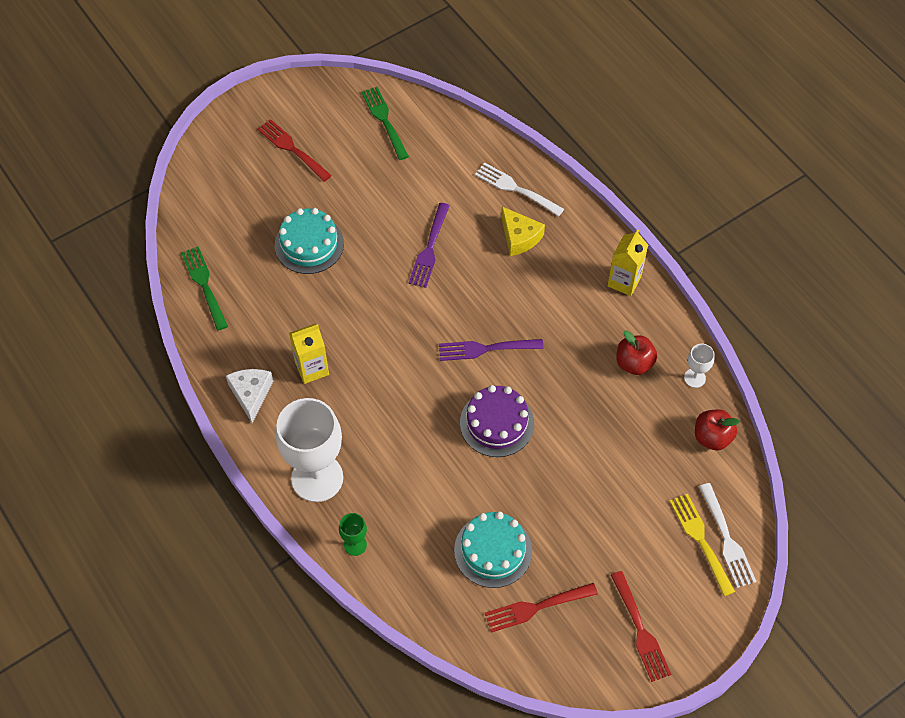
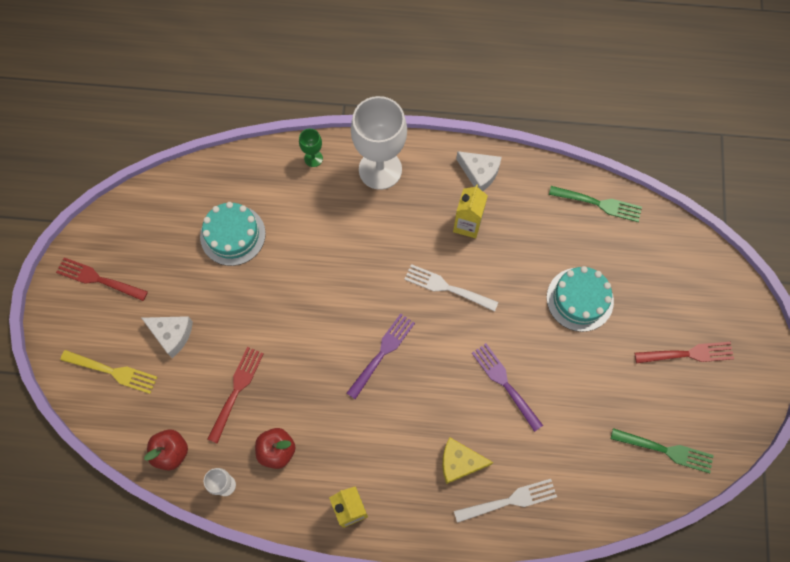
camera: 130 degrees right, 10 degrees up
purple cake [460,385,534,457] -> none
red fork [485,583,598,633] -> red fork moved to [208,347,264,444]
white fork [699,483,757,588] -> white fork moved to [404,264,498,312]
none -> white cheese [142,316,193,358]

